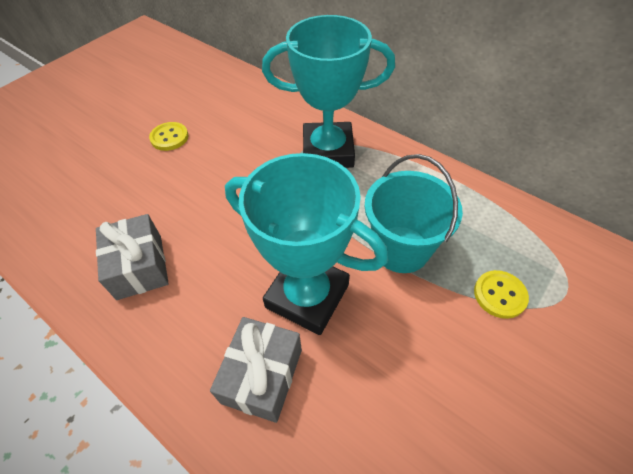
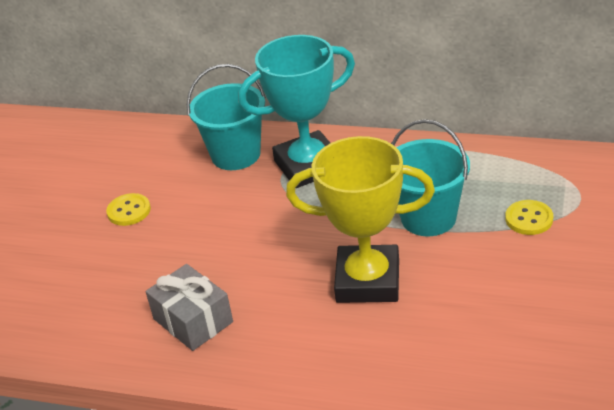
camera: 20 degrees left, 15 degrees down
grey gift [210,317,302,423] -> none
turquoise trophy [225,153,388,335] -> yellow trophy [286,136,435,303]
none -> turquoise bucket [187,64,266,170]

